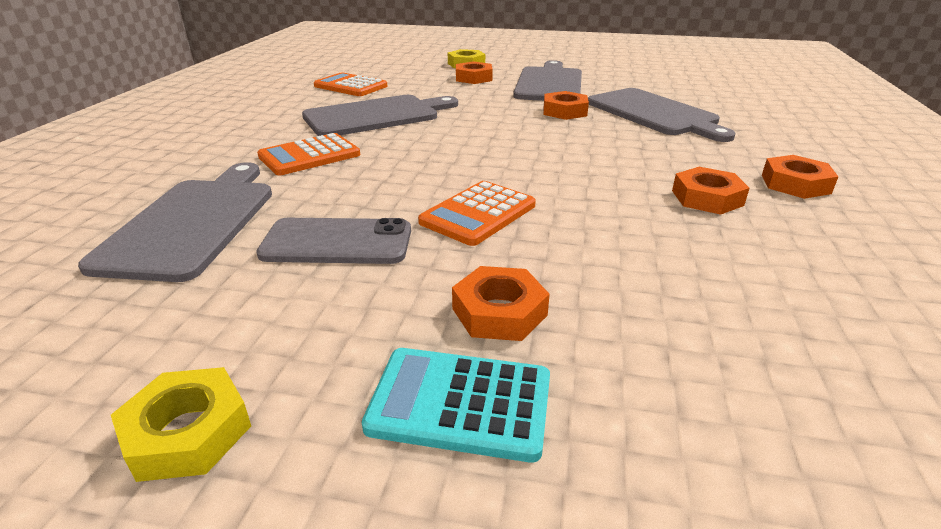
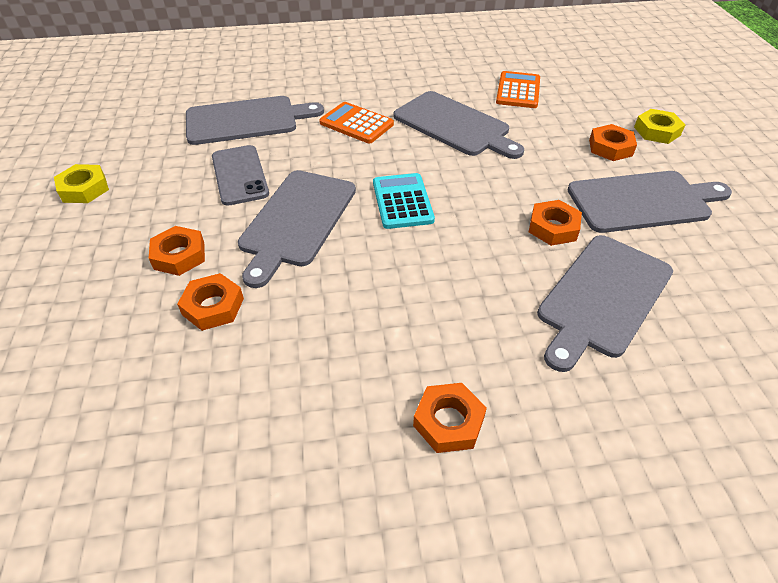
camera: 70 degrees right, 15 degrees up
turquoise calculator [362,348,550,463] -> turquoise calculator moved to [373,173,435,229]
orange calculator [418,181,536,246] -> grey cutting board [238,170,356,288]
orange nut [672,167,749,215] -> orange nut moved to [177,273,244,331]

